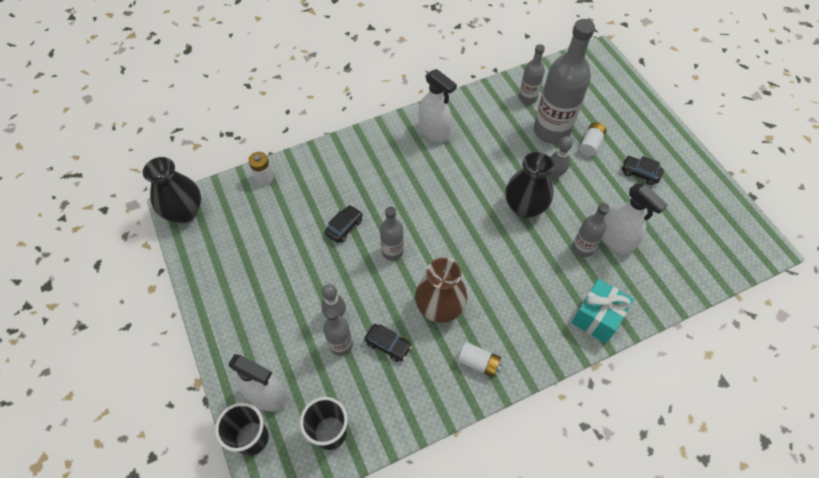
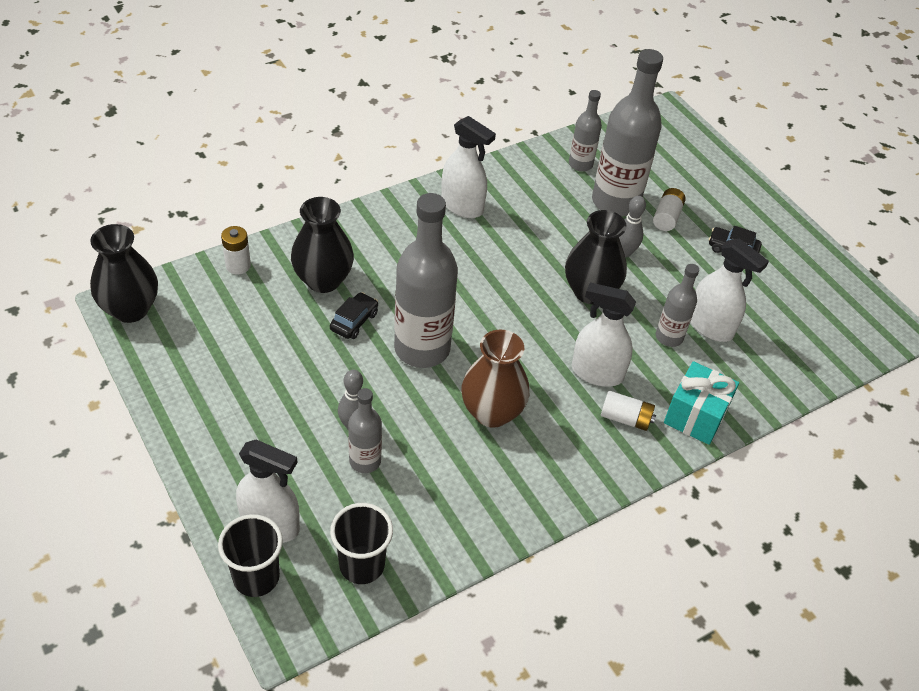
camera: 10 degrees left, 10 degrees down
black car [365,324,412,362] -> none
grey bottle [380,206,404,261] -> grey bottle [394,193,458,368], size x1.92
white battery [458,342,502,377] -> white battery moved to [601,391,656,431]
none -> black vase [291,197,354,293]
none -> white spray bottle [571,282,636,387]

